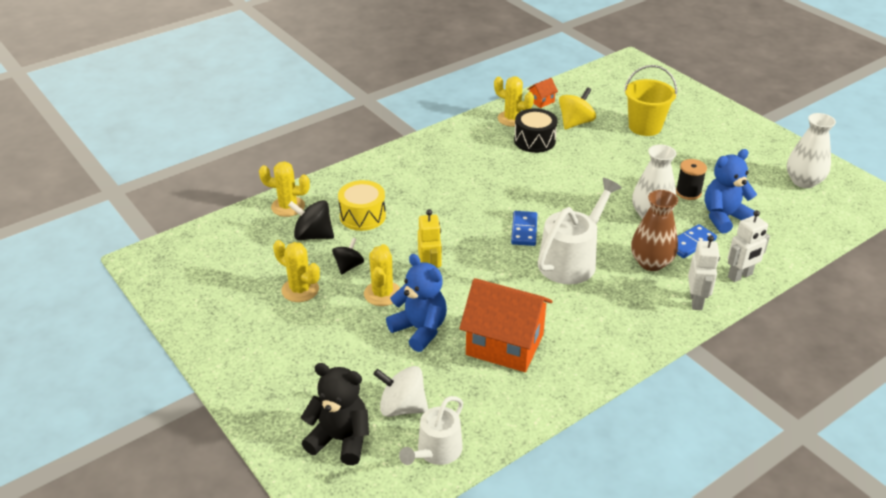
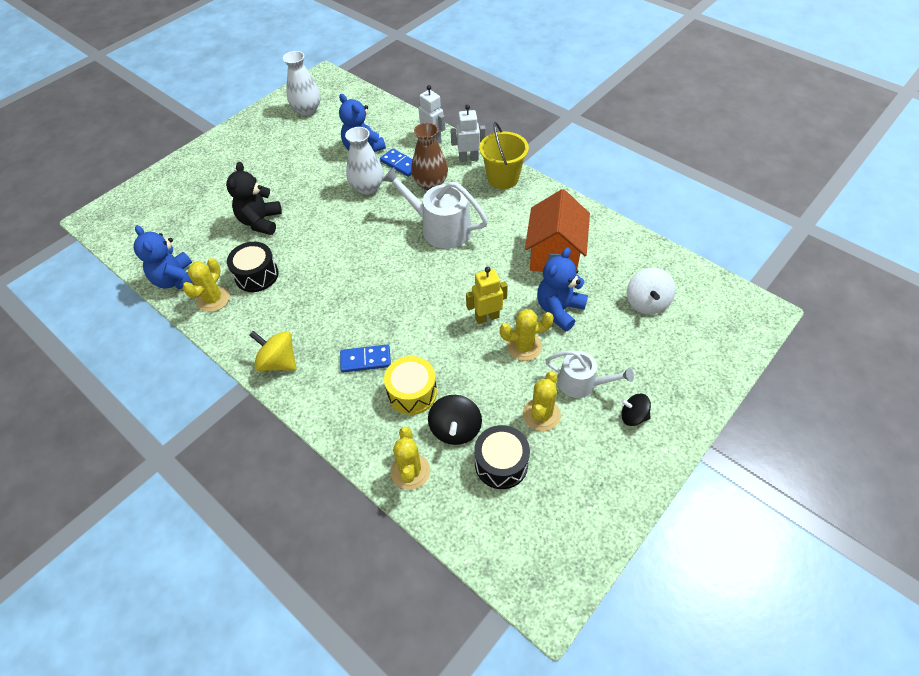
camera: 100 degrees left, 15 degrees up
black teddy bear [301,363,369,465] -> black teddy bear moved to [226,162,282,235]
black spinning top [332,238,364,275] -> black spinning top moved to [621,394,651,426]
white watering can [399,396,463,465] -> white watering can moved to [545,351,634,398]
blue domino [511,211,537,246] -> blue domino moved to [340,345,391,373]
orange house [527,78,558,108] -> blue teddy bear [133,225,194,290]
yellow spinning top [559,87,596,129] -> yellow spinning top moved to [249,331,296,371]
yellow bucket [624,65,677,136] -> yellow bucket moved to [480,122,529,189]
black spool [676,159,707,200] -> none
none -> black drum [474,425,530,489]

